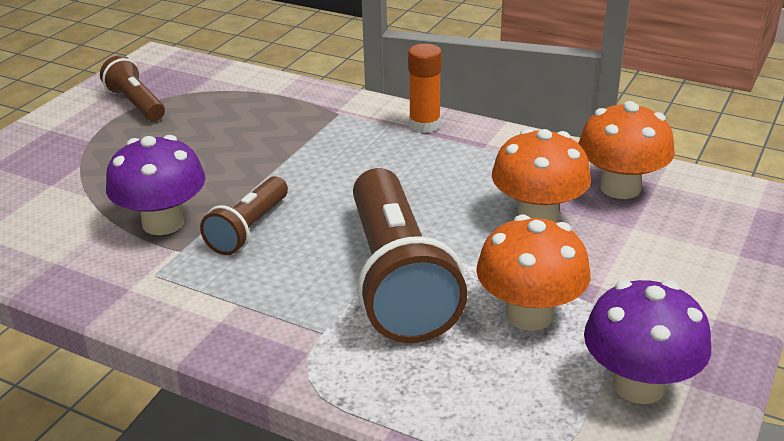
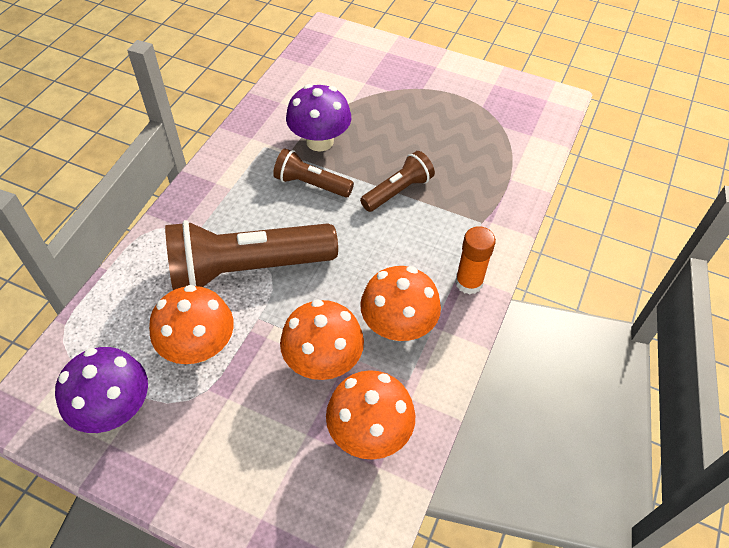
camera: 85 degrees right, 20 degrees up
brown flashlight [100,55,165,121] -> brown flashlight moved to [360,151,435,212]
none -> orange mushroom [360,266,441,341]

